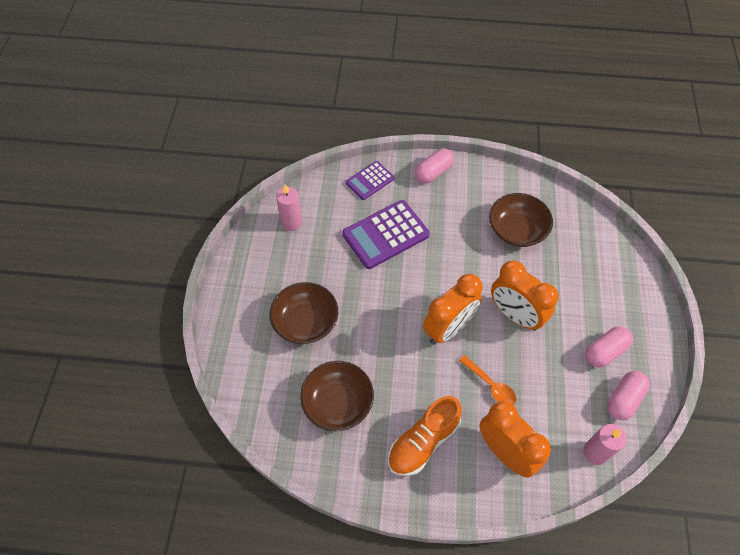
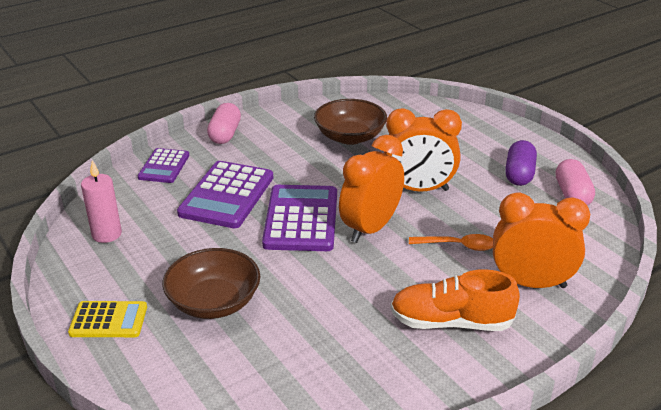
camera: 40 degrees left, 25 degrees down
brown bowl [300,361,374,431] -> none
orange shoe [388,396,462,476] -> orange shoe turned 90 degrees clockwise [391,269,520,331]
orange clock [423,274,483,344] -> orange clock turned 150 degrees counterclockwise [339,135,404,243]
pink candle [583,424,626,465] -> none
pink capsule [585,326,633,367] -> purple capsule [505,140,537,186]
none -> yellow calculator [68,301,147,337]
none -> purple calculator [262,185,337,251]

